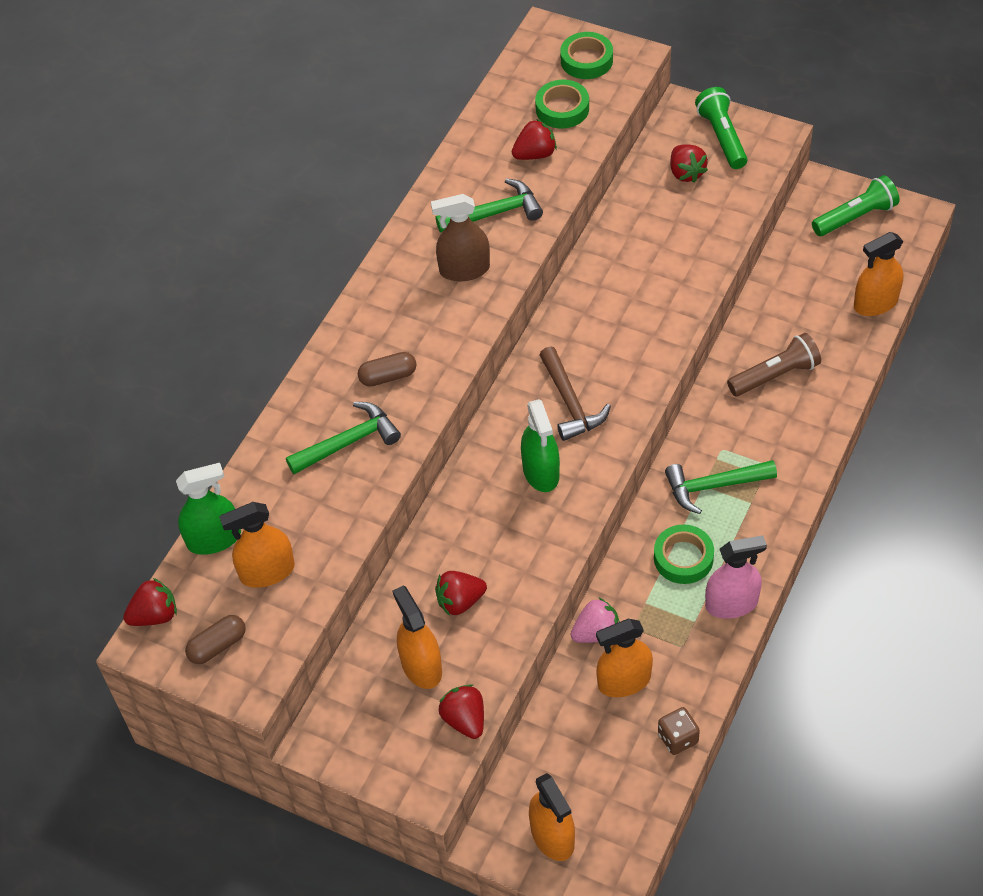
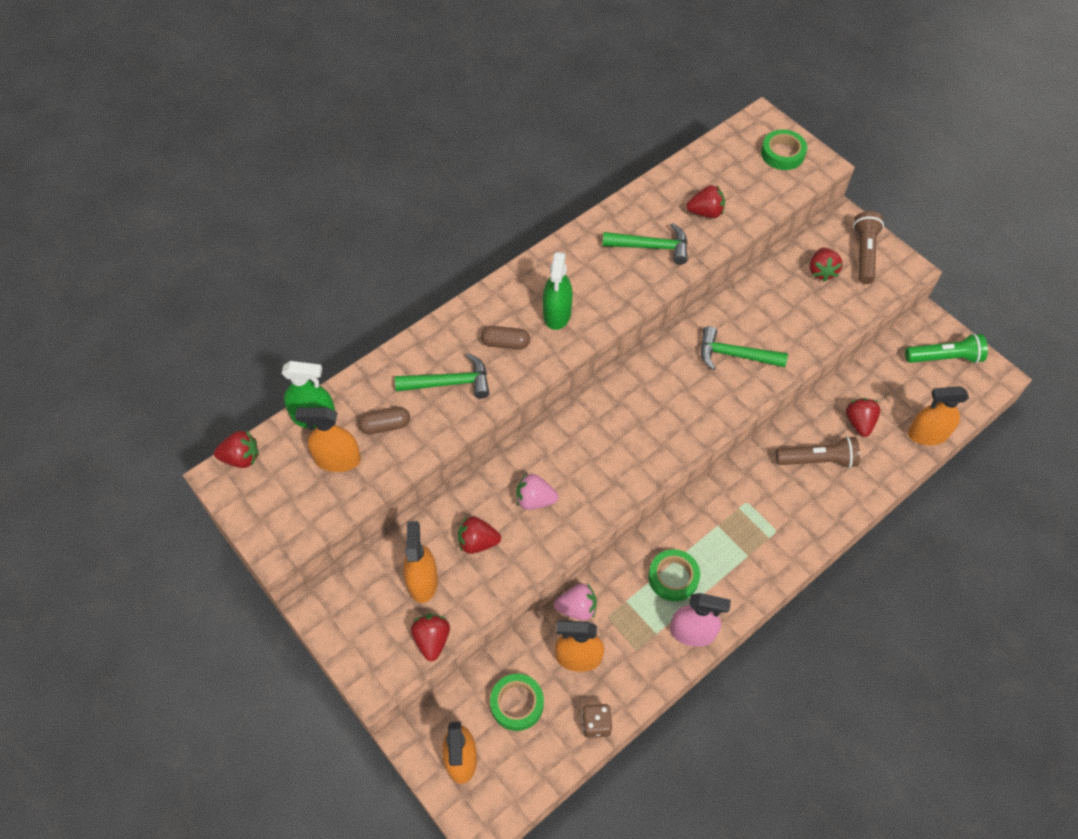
camera: 20 degrees right, 5 degrees up
brown capsule [185,615,246,664] -> brown capsule moved to [358,407,410,434]
brown spray bottle [431,194,490,281] -> none
green spray bottle [521,399,560,492] -> green spray bottle moved to [543,252,573,330]
green tape [535,80,589,128] -> green tape moved to [490,674,544,731]
brown hammer [540,346,611,441] -> none
green hammer [665,460,777,514] -> green hammer moved to [701,326,788,370]
green flashlight [695,87,747,169] -> brown flashlight [853,211,884,284]
none -> pink strawberry [516,473,558,510]
none -> red strawberry [846,398,880,437]

